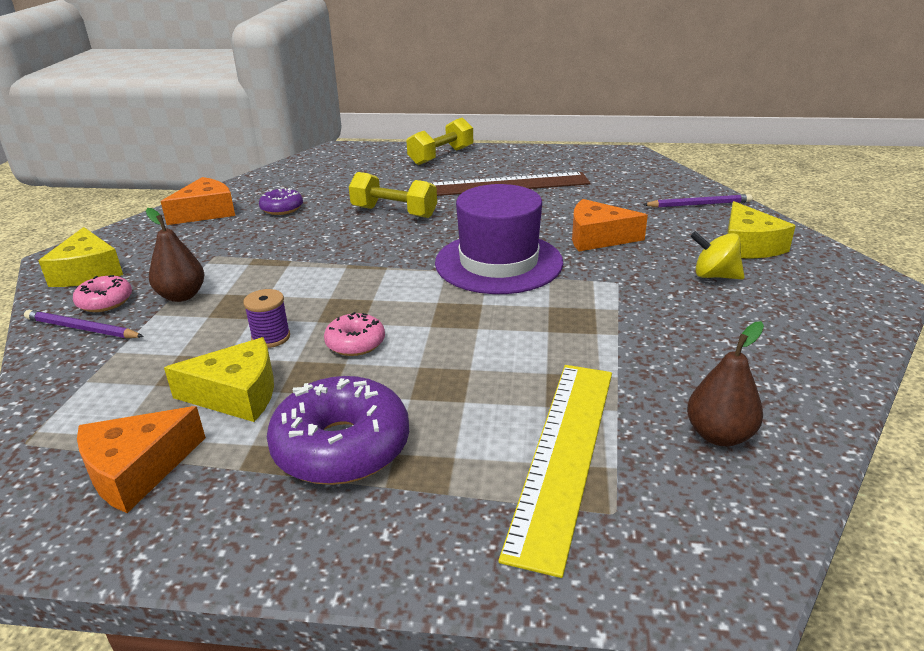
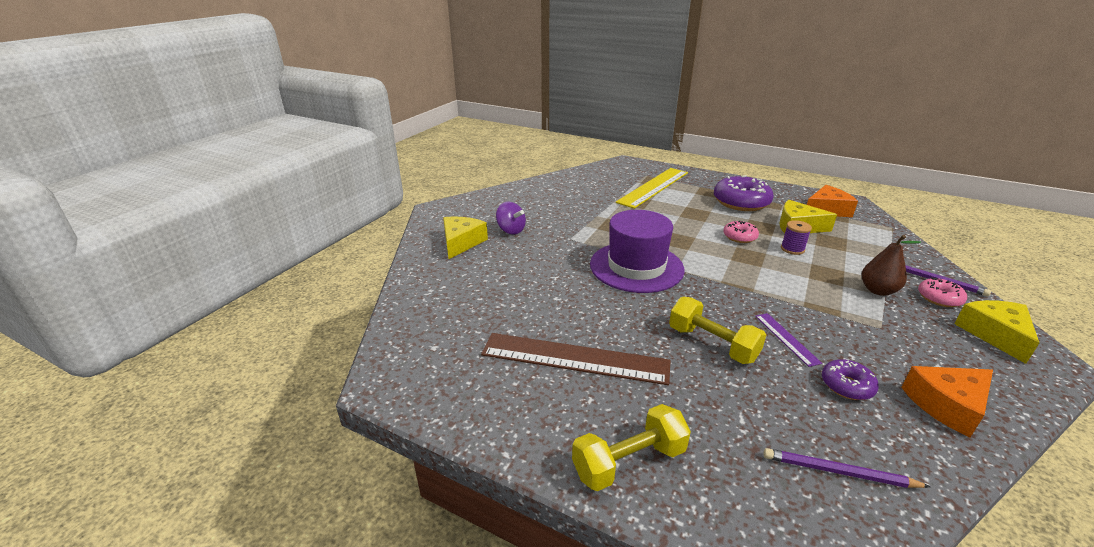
camera: 160 degrees left, 0 degrees up
orange cheese [572,199,648,251] -> none
purple pencil [643,194,752,208] -> purple pencil moved to [763,448,930,488]
brown pear [687,321,764,446] -> none
yellow spinning top [690,231,744,279] -> purple spinning top [496,202,526,234]
none -> purple ruler [755,313,822,367]

